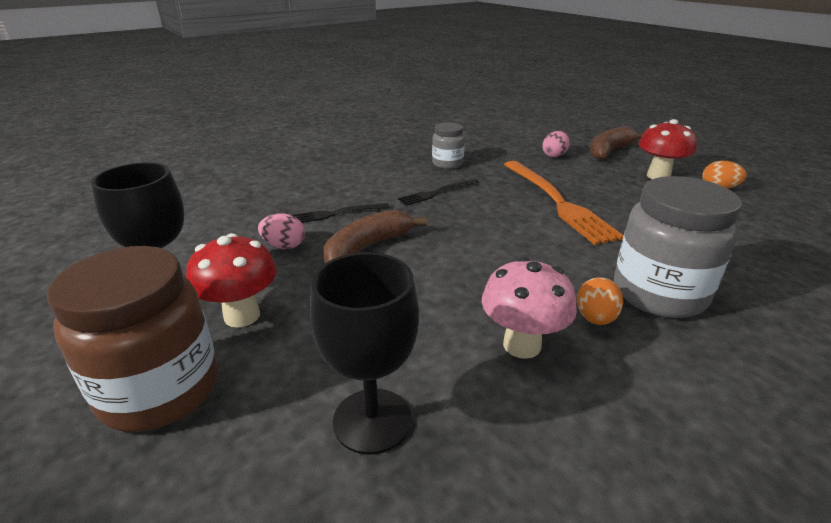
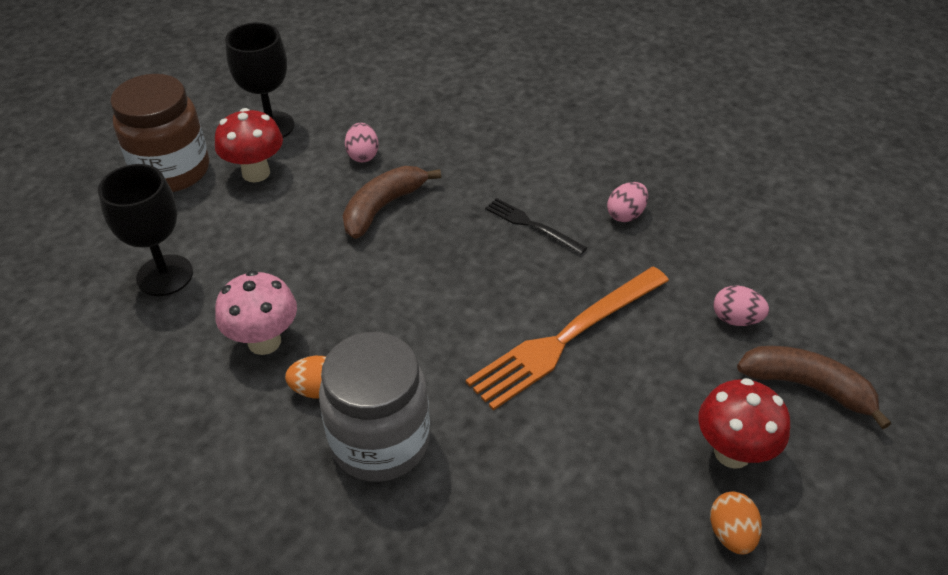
camera: 70 degrees right, 15 degrees up
black fork [292,203,390,222] -> none
brown banana [324,210,427,263] -> brown banana turned 75 degrees counterclockwise [343,166,441,239]
grey jar [432,122,465,169] -> pink egg [607,182,648,222]

